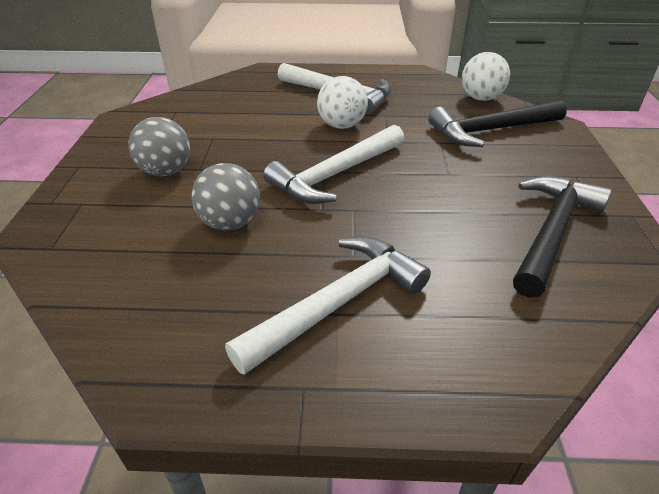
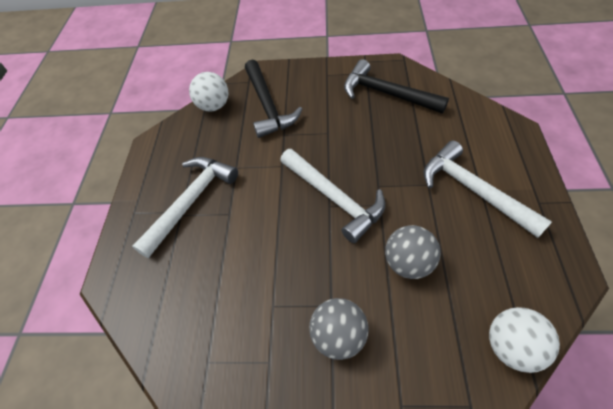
camera: 85 degrees left, 15 degrees up
white ball [317,76,368,129] -> white ball moved to [489,307,560,373]

